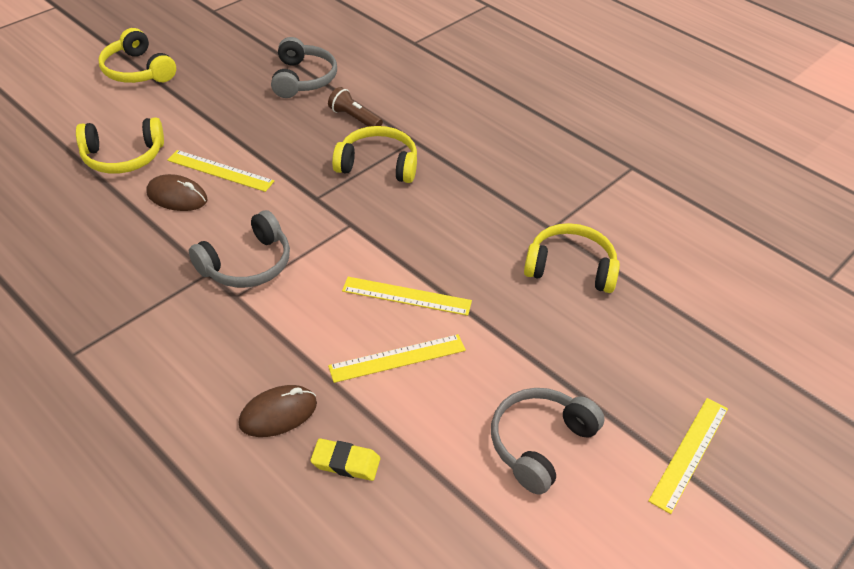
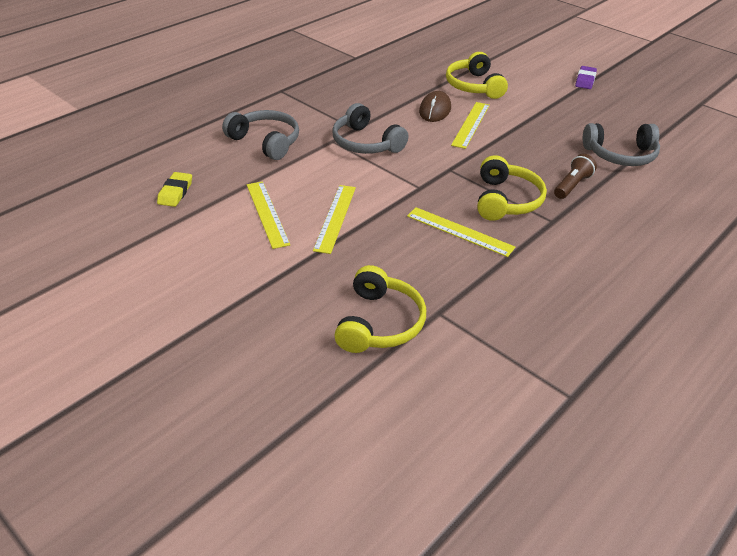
camera: 90 degrees right, 5 degrees down
yellow headphones [98,28,176,83] -> purple eraser [575,66,597,89]
brown mouse [238,385,317,437] -> none
grey headphones [491,388,605,495] -> grey headphones moved to [222,110,299,160]
yellow ruler [648,398,728,514] -> yellow ruler moved to [407,207,516,257]

